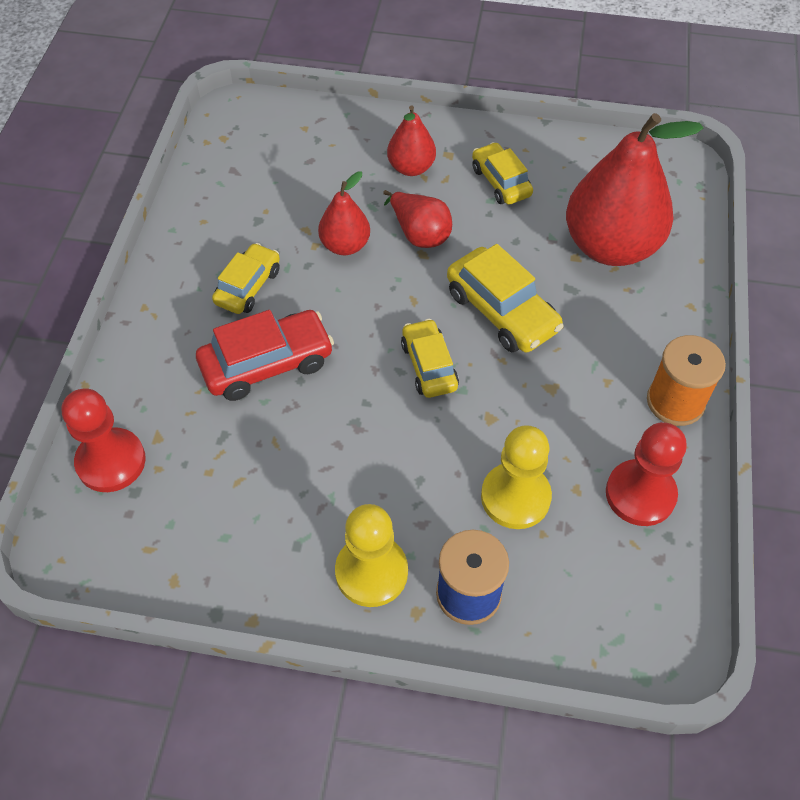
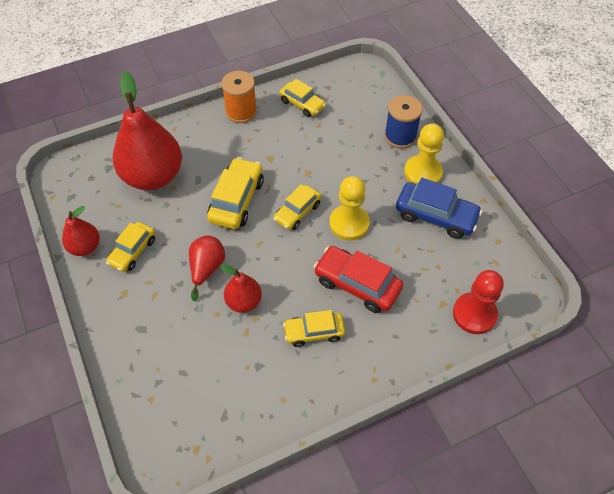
camera: 125 degrees left, 0 degrees up
red pear [387,105,436,176] -> red pear moved to [62,206,100,256]
yellow pawn [481,425,552,529] -> yellow pawn moved to [329,176,370,241]
red pawn [606,422,687,526] -> yellow car [279,79,326,117]
none -> blue car [396,178,482,239]

